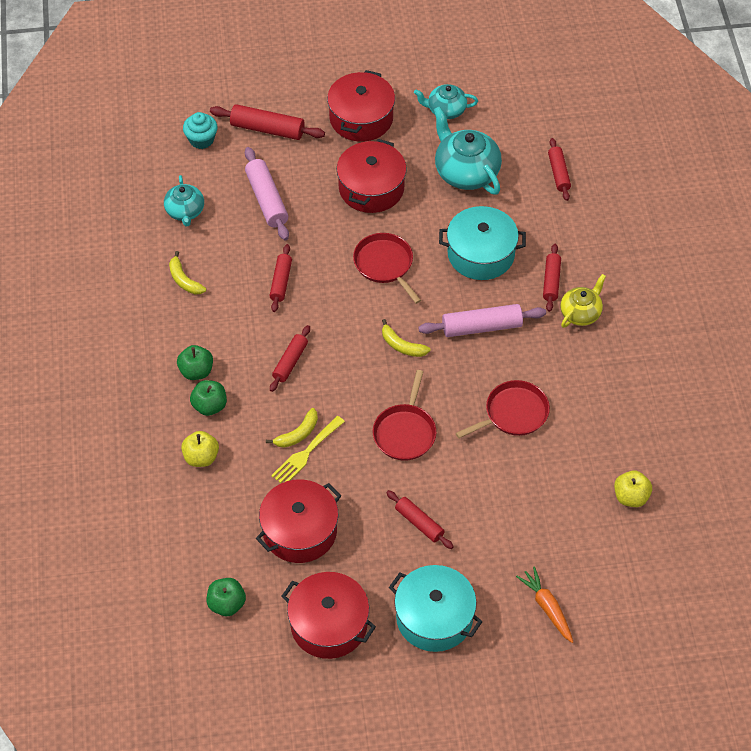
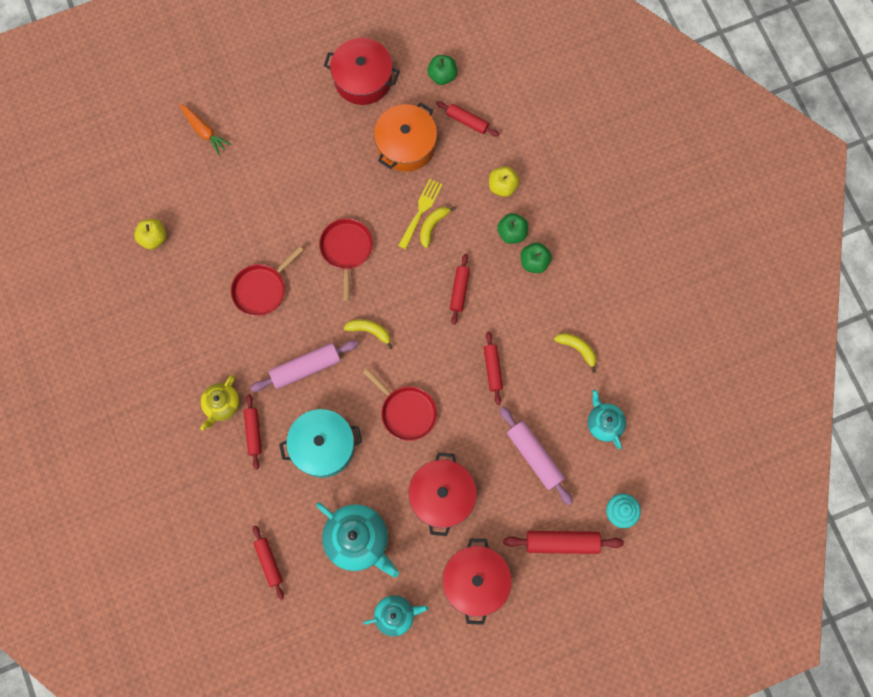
camera: 165 degrees right, 20 degrees up
red pot [256,479,341,563] -> orange pot [374,102,437,172]
red rolling pin [386,490,454,549] -> red rolling pin moved to [436,101,499,136]
turquoise pot [389,565,482,652] -> none

